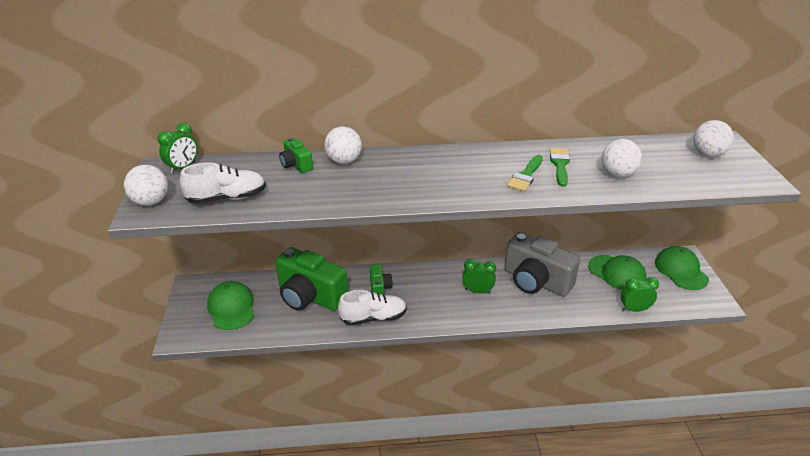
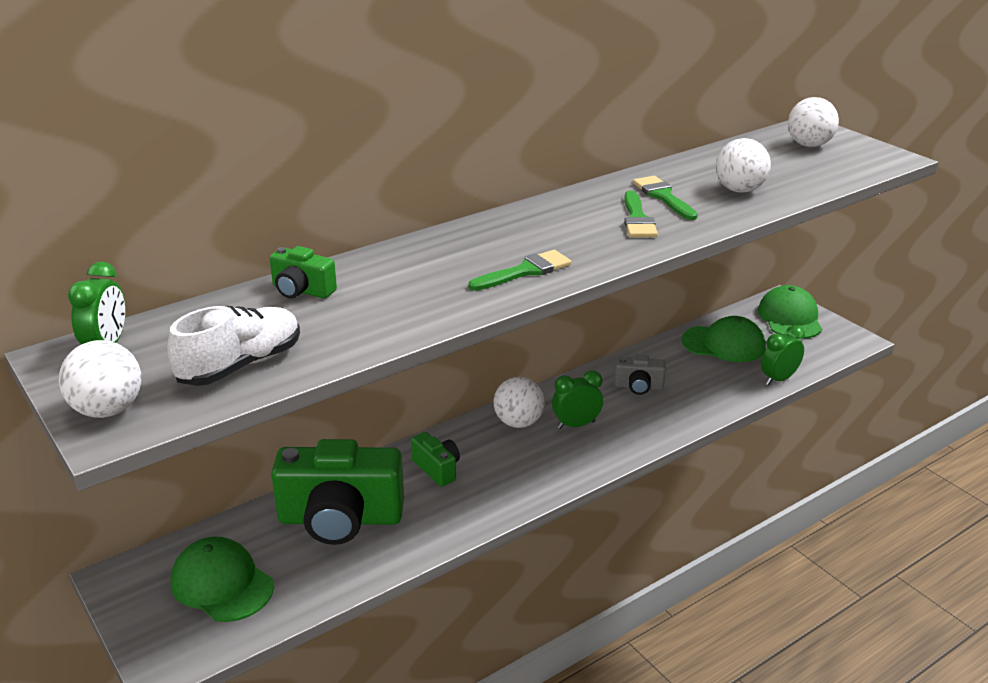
camera: 30 degrees left, 5 degrees down
white ball [324,126,362,164] -> white ball moved to [494,377,544,428]
white shoe [338,290,407,325] -> none
grey camera [504,232,580,297] -> grey camera [615,354,666,395], size x0.47
green cap [655,246,709,290] -> green cap turned 45 degrees clockwise [758,285,822,339]
none -> green brush [468,250,572,291]

